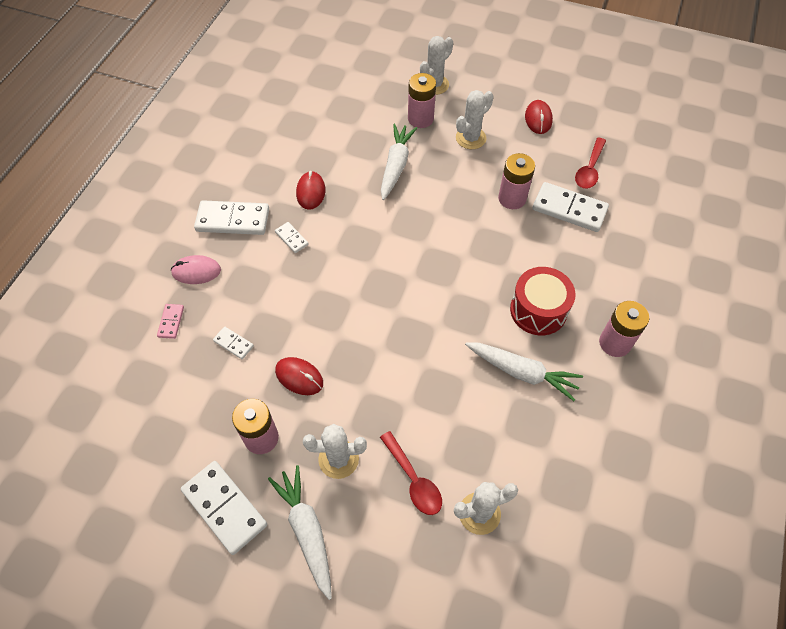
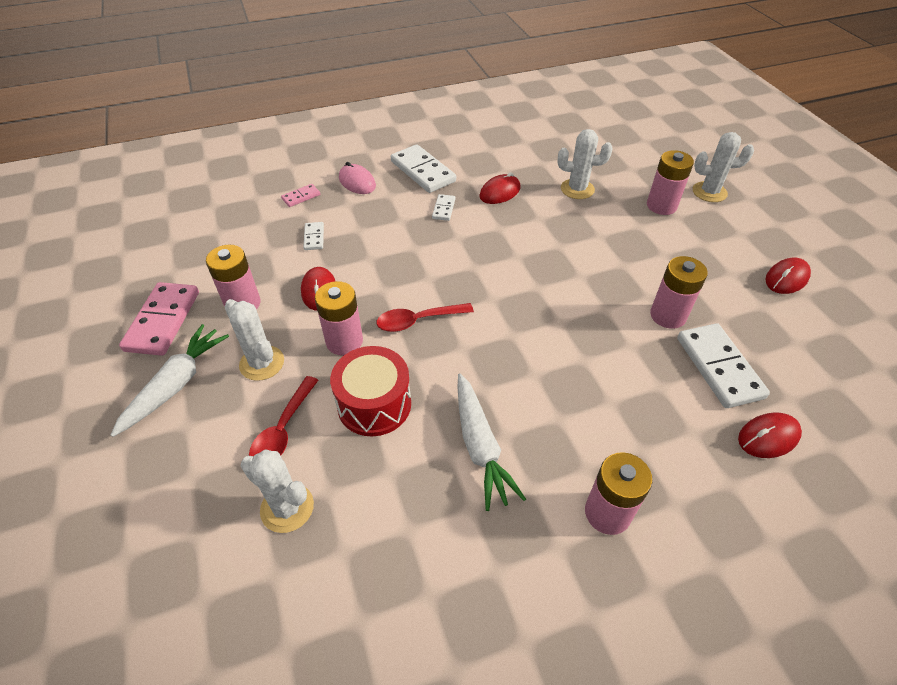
camera: 50 degrees right, 10 degrees down
white domino [181,461,267,555] -> pink domino [119,282,199,356]
white carrot [381,124,417,200] -> none
white cactus [456,90,494,149] -> white cactus moved to [558,129,613,199]
red drum [510,267,576,335] -> red drum moved to [330,346,411,436]
red spoon [575,138,606,189] -> red spoon moved to [377,303,474,332]
none -> pink battery [315,281,363,355]
none -> red mouse [738,412,802,458]

